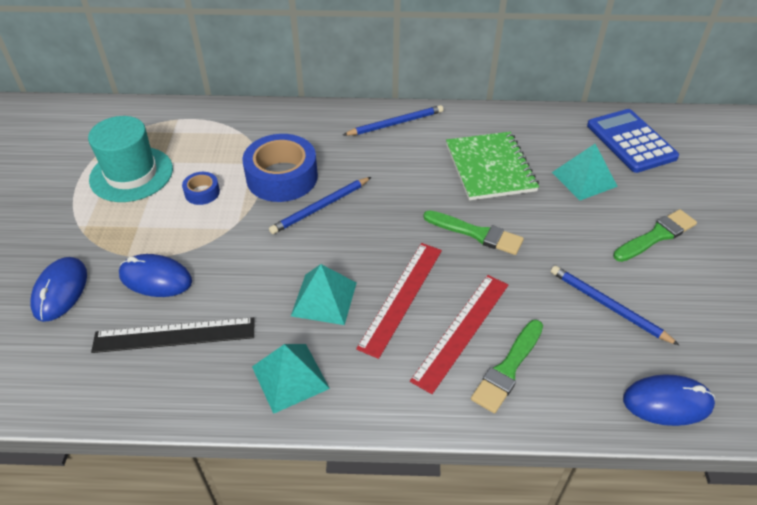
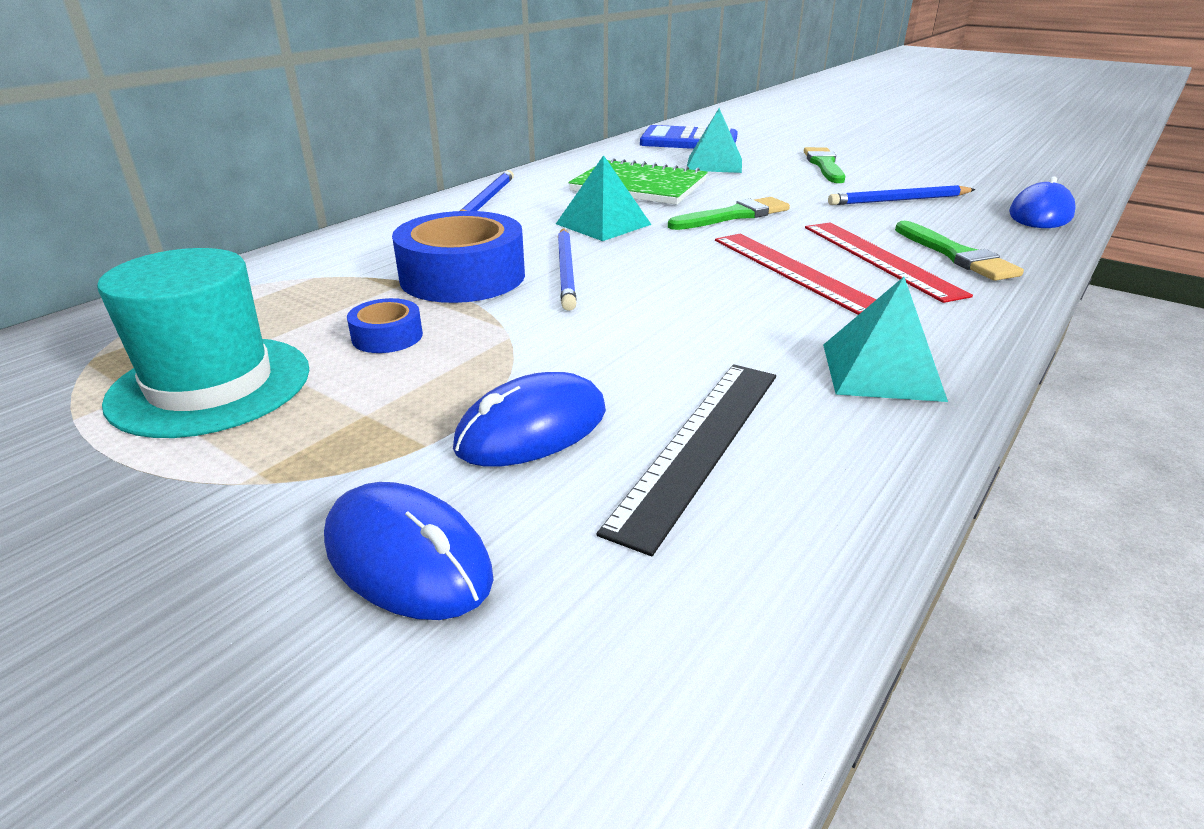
camera: 55 degrees left, 15 degrees down
turquoise pyramid [291,264,356,325] -> turquoise pyramid moved to [556,155,652,241]

